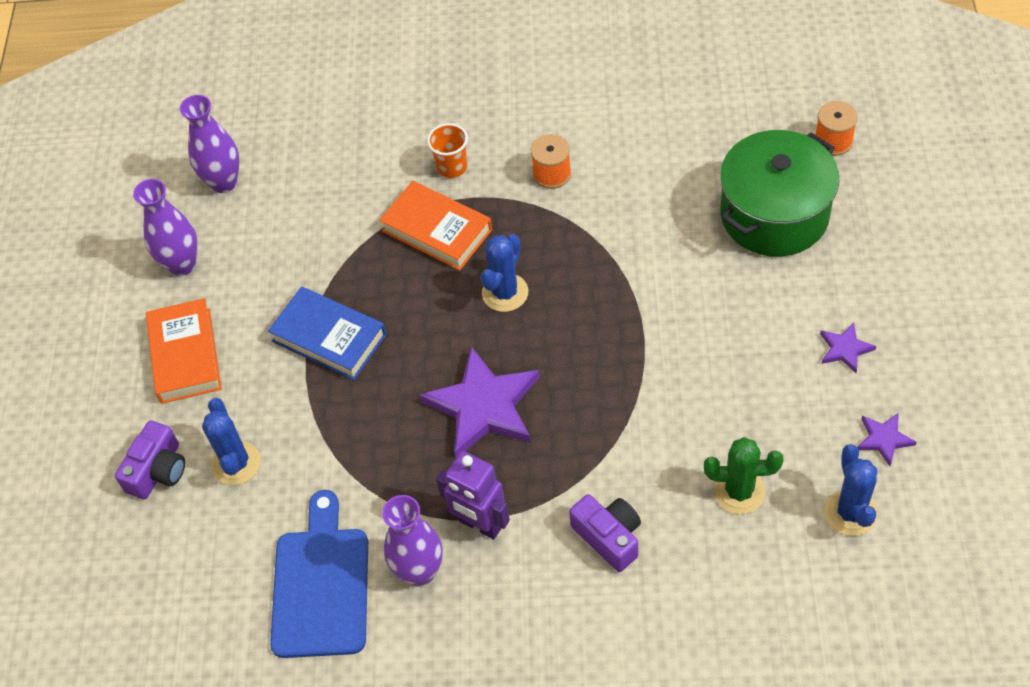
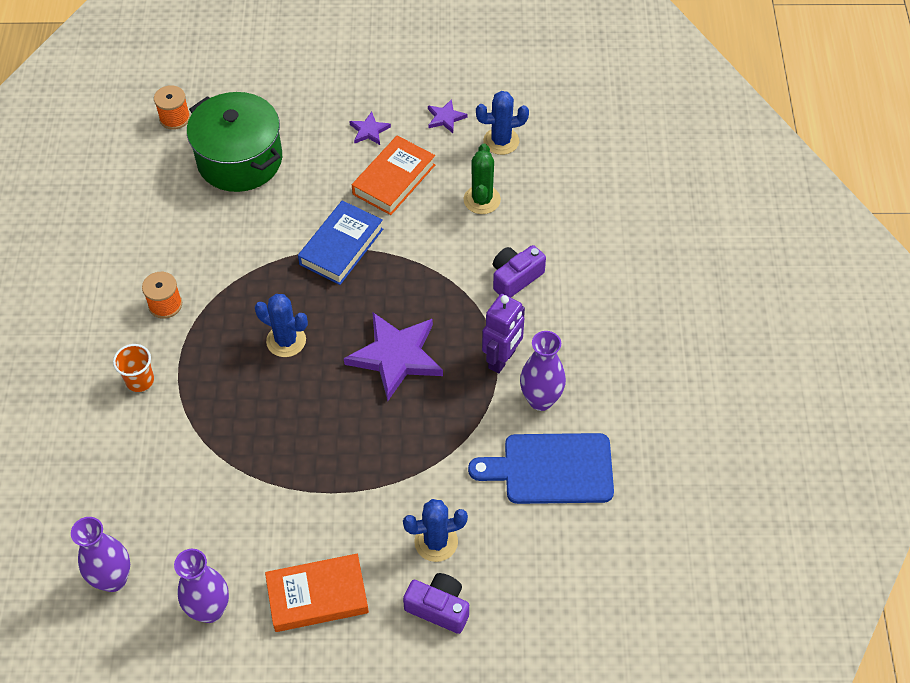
camera: 95 degrees left, 0 degrees up
blue book [268,286,387,380] -> blue book moved to [298,200,383,285]
orange book [379,181,492,271] -> orange book moved to [352,135,435,215]

